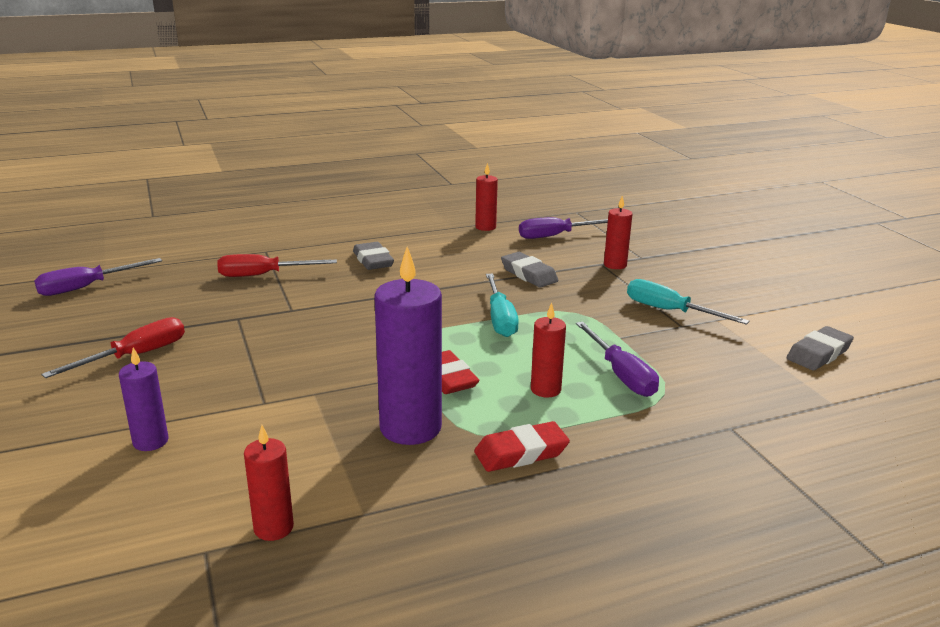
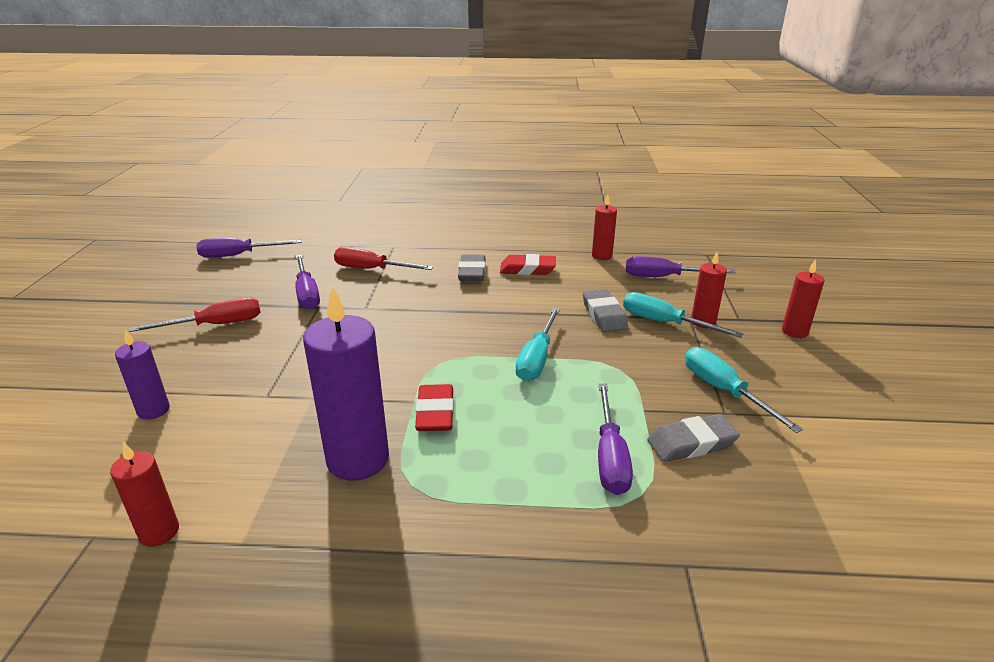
camera: 25 degrees right, 5 degrees up
red eraser [474,421,570,472] -> red eraser moved to [500,254,556,275]
red candle [531,303,566,398] -> red candle moved to [782,259,825,338]
grey eraser [787,326,854,370] -> grey eraser moved to [647,414,740,462]
none -> purple screwdriver [296,255,320,310]
none -> turquoise screwdriver [623,292,743,338]

